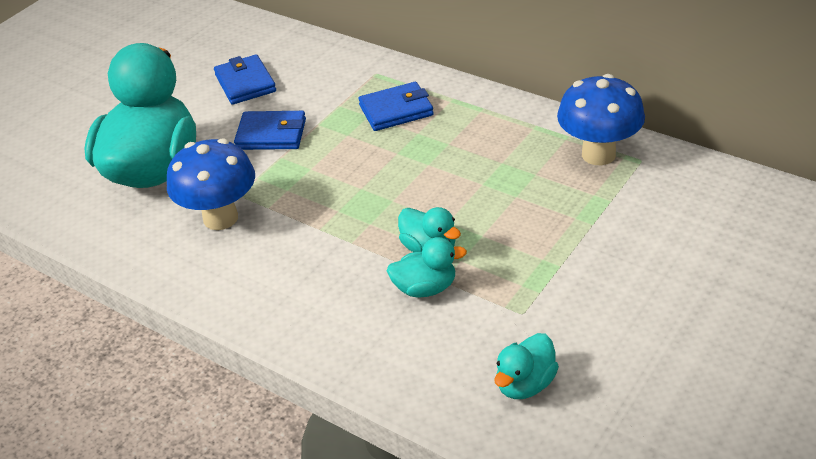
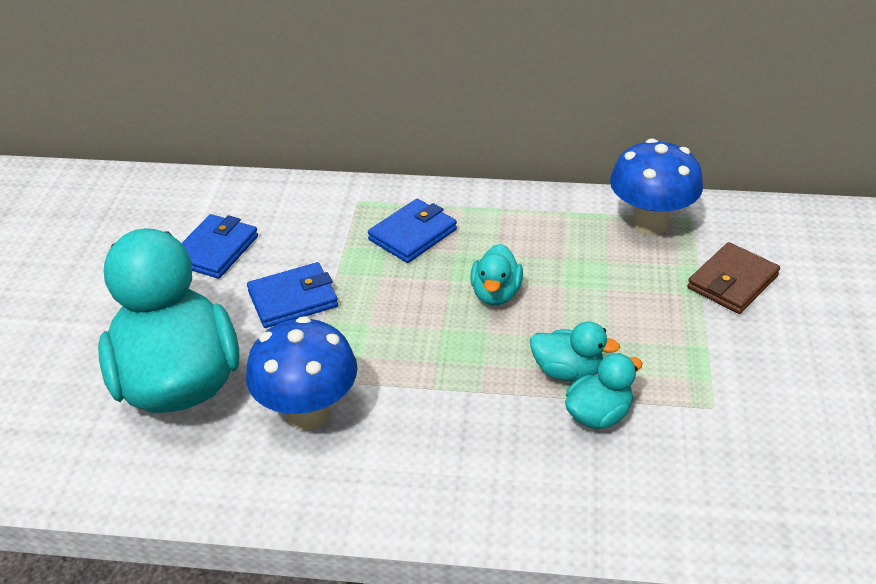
camera: 30 degrees left, 0 degrees up
blue wallet [214,54,276,105] -> blue wallet turned 75 degrees clockwise [182,214,258,279]
turquoise duck [494,333,559,399] -> turquoise duck moved to [470,244,523,305]
none -> brown wallet [687,242,780,314]

